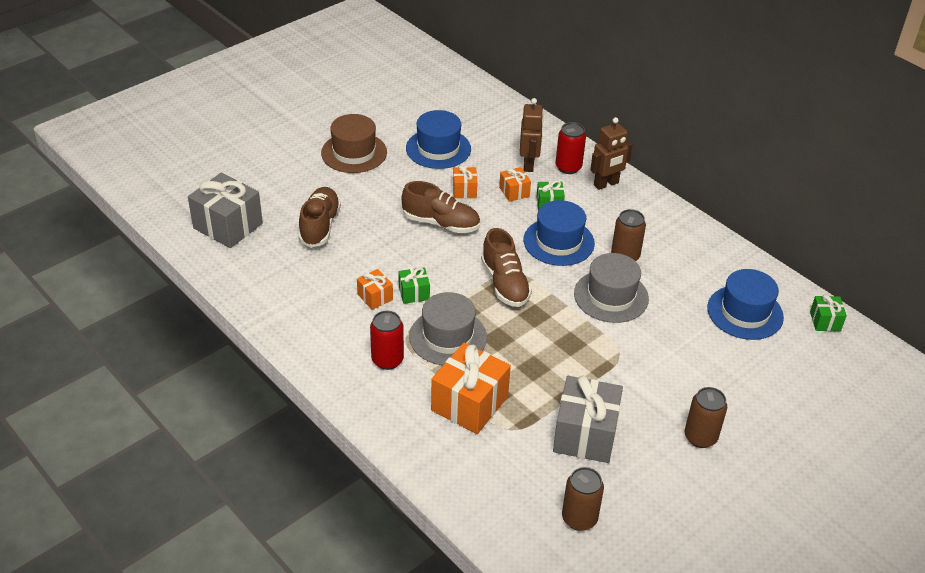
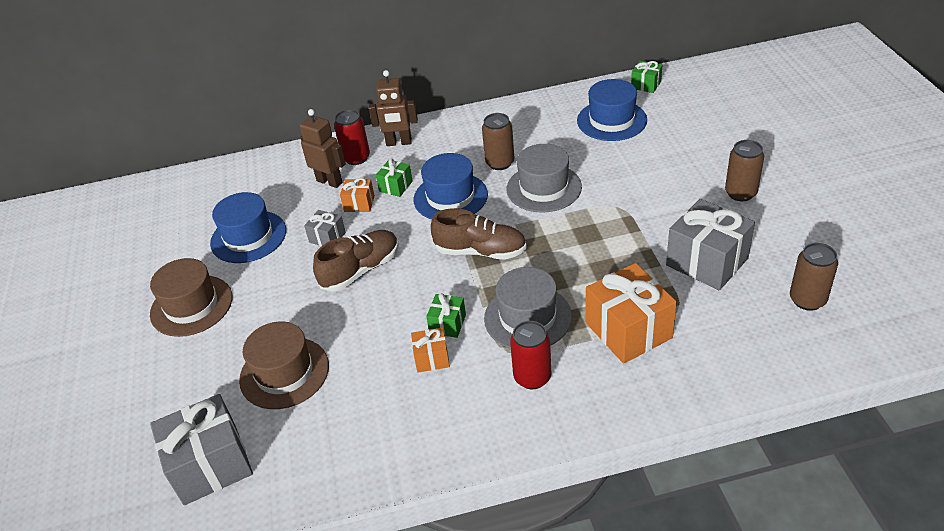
camera: 55 degrees left, 0 degrees up
brown shoe [298,187,341,248] -> brown hat [239,322,329,409]
orange gift [453,165,478,198] -> grey gift [304,210,346,246]
brown robot [590,117,633,190] -> brown robot turned 90 degrees clockwise [369,70,418,146]

